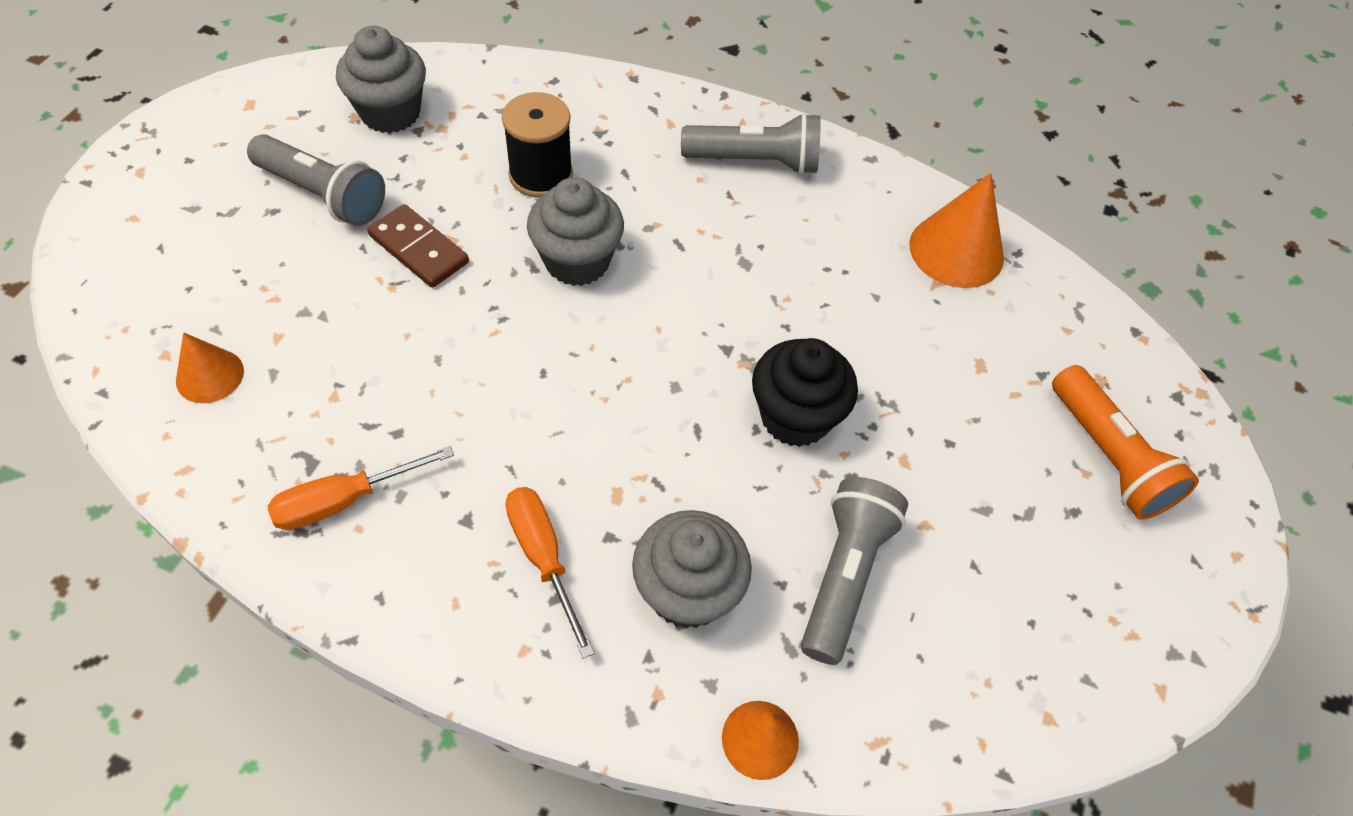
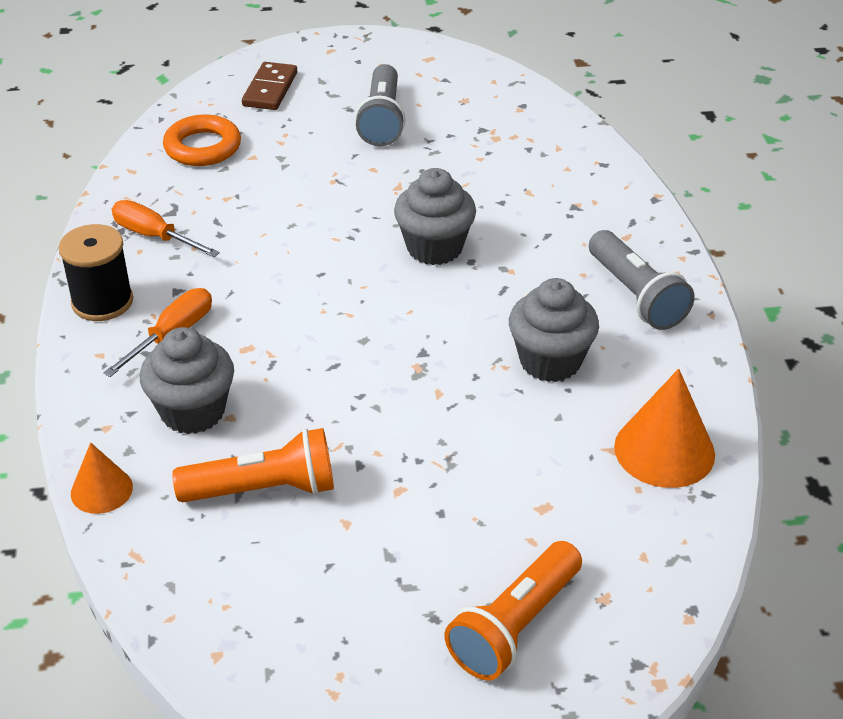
camera: 65 degrees right, 15 degrees down
orange cone [176,332,244,403] -> orange ring [163,114,241,166]
grey cupcake [336,26,426,133] -> grey cupcake moved to [509,278,599,382]
brown domino [367,204,469,288] -> brown domino moved to [242,62,297,110]
black spool [502,92,573,198] -> black spool moved to [59,224,133,321]
black cupcake [752,338,858,447] -> none
grey flashlight [801,477,908,665] -> orange flashlight [172,428,334,502]

